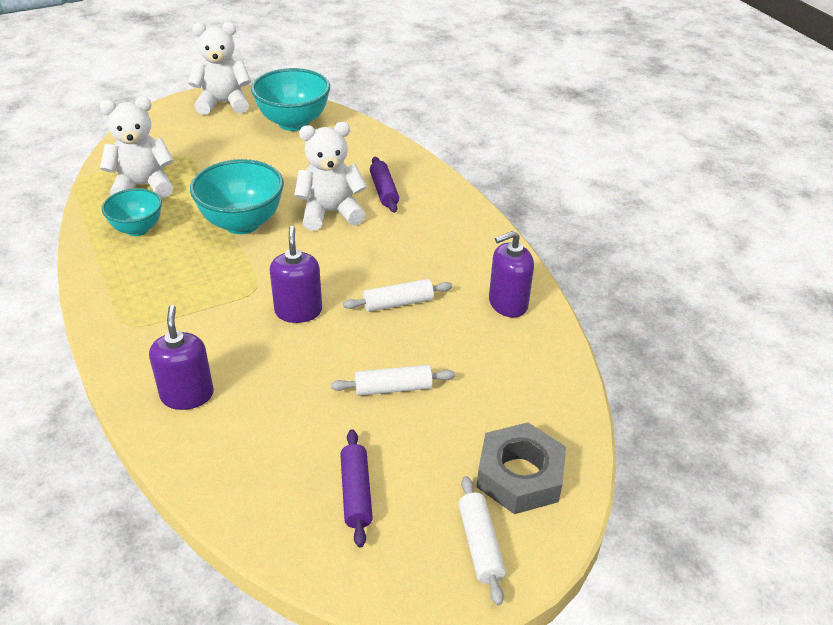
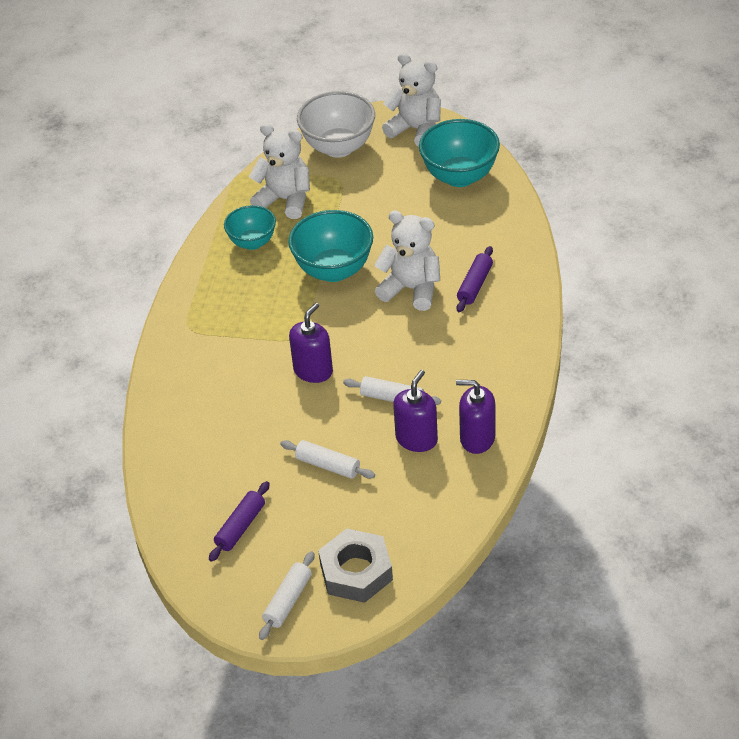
camera: 40 degrees right, 5 degrees up
purple soap dispenser [149,305,214,410] -> purple soap dispenser moved to [393,370,438,452]
none -> white bowl [297,91,375,158]

